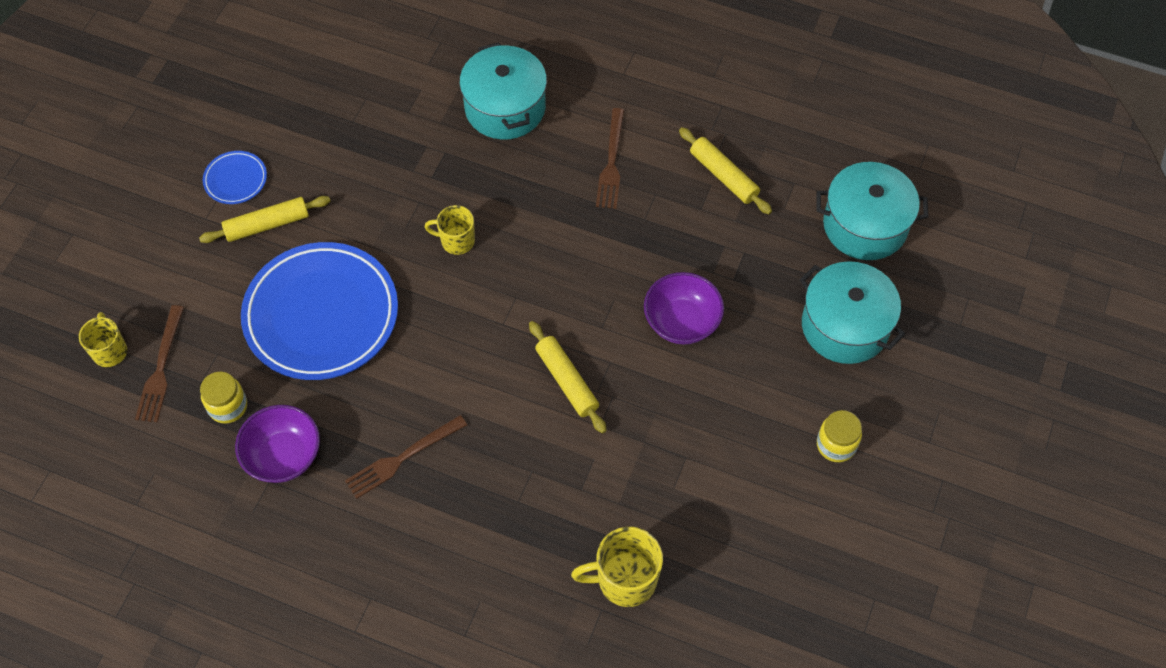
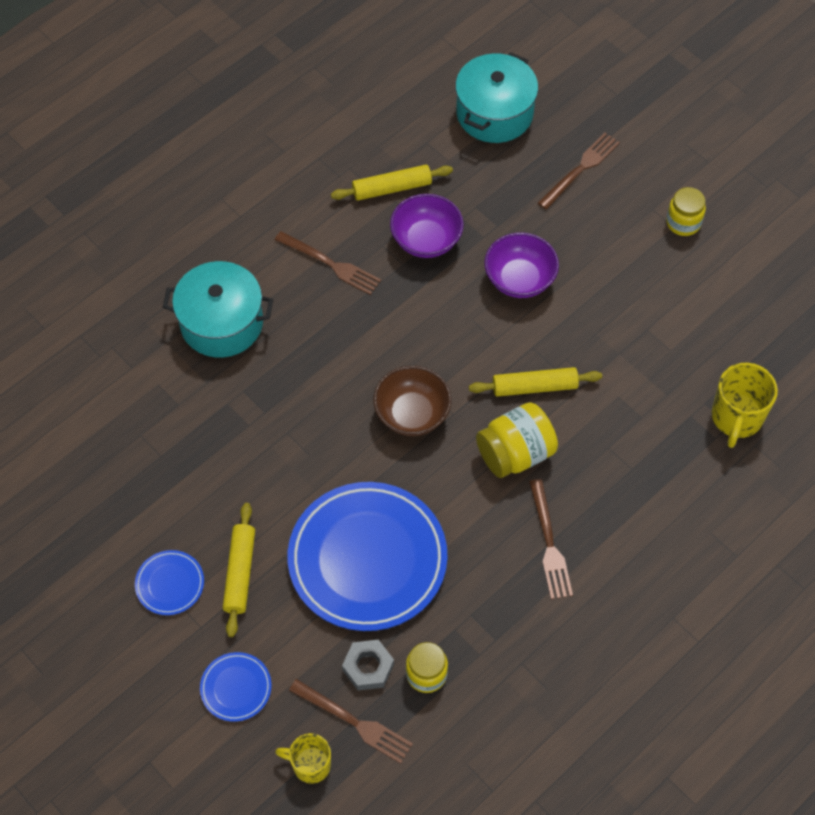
camera: 65 degrees left, 0 degrees up
purple bowl [235,405,320,483] -> purple bowl moved to [390,194,464,258]
yellow mug [424,205,475,255] -> none
turquoise pot [800,261,905,364] -> brown fork [538,133,620,210]
none -> blue plate [200,652,272,722]
none -> grey nut [342,639,394,691]
none -> brown bowl [373,366,451,436]
none -> yellow jar [476,402,558,478]

